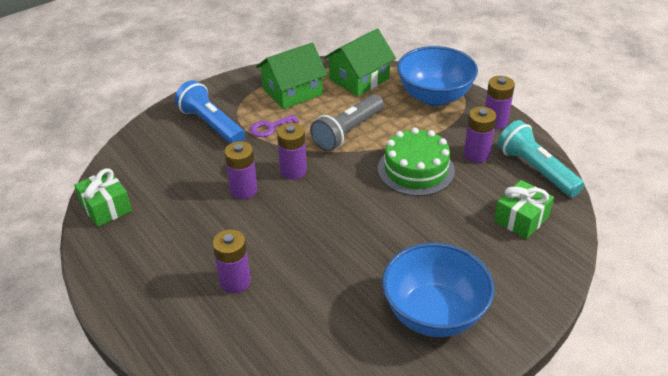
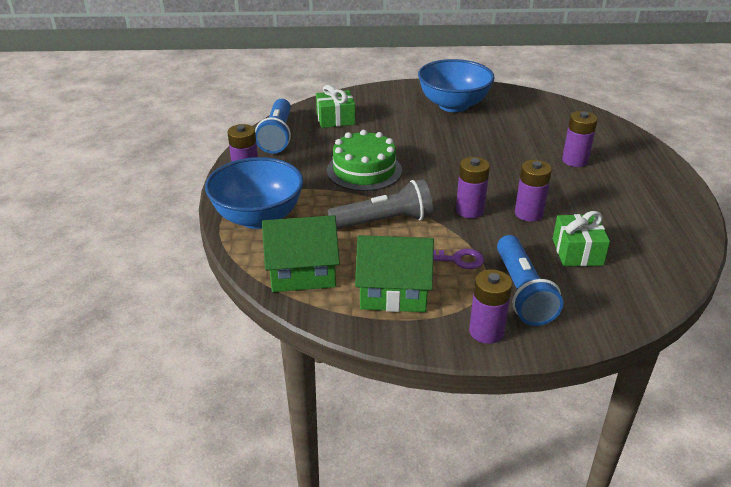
camera: 145 degrees left, 5 degrees down
green gift [74,168,132,227] -> green gift moved to [553,211,610,266]
purple battery [464,107,497,162] -> purple battery moved to [469,269,512,344]
turquoise flashlight [497,120,585,197] -> blue flashlight [255,99,291,154]

